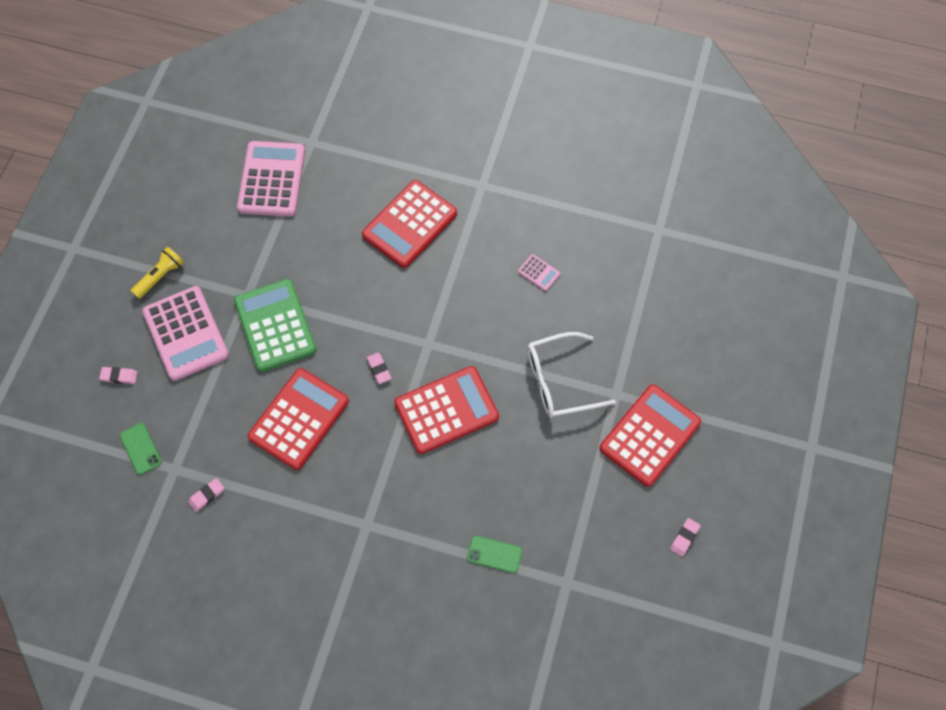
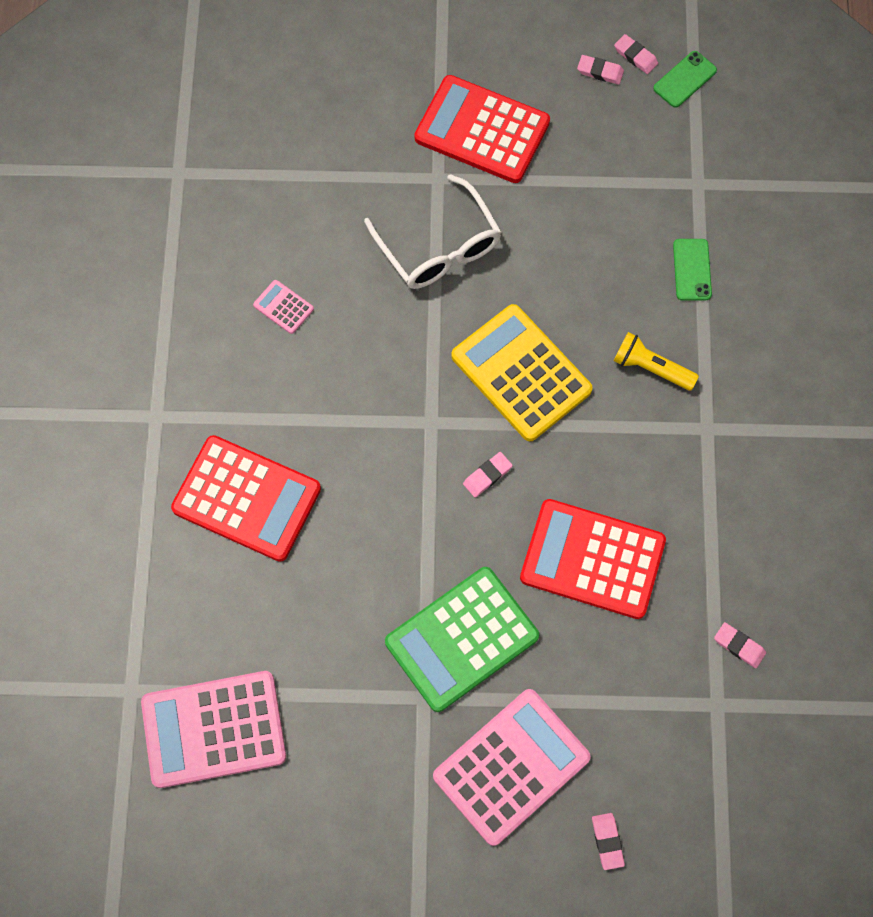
camera: 105 degrees left, 5 degrees up
green phone [120,423,162,475] -> green phone moved to [653,51,717,108]
yellow flashlight [131,247,184,299] -> yellow flashlight moved to [614,332,699,390]
red calculator [394,366,499,454] -> yellow calculator [451,304,592,441]
pink calculator [518,254,560,291] -> pink calculator turned 75 degrees counterclockwise [253,280,314,334]
none -> pink eraser [614,34,658,74]

